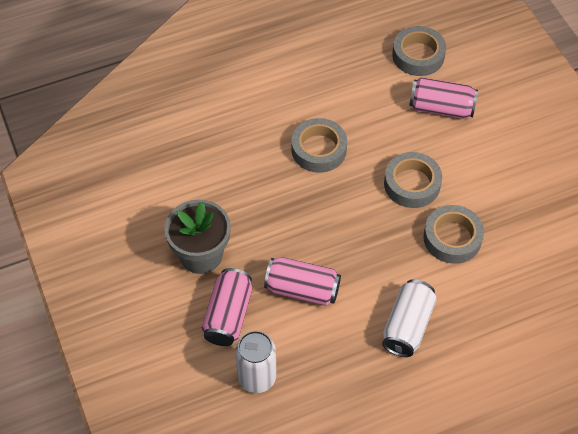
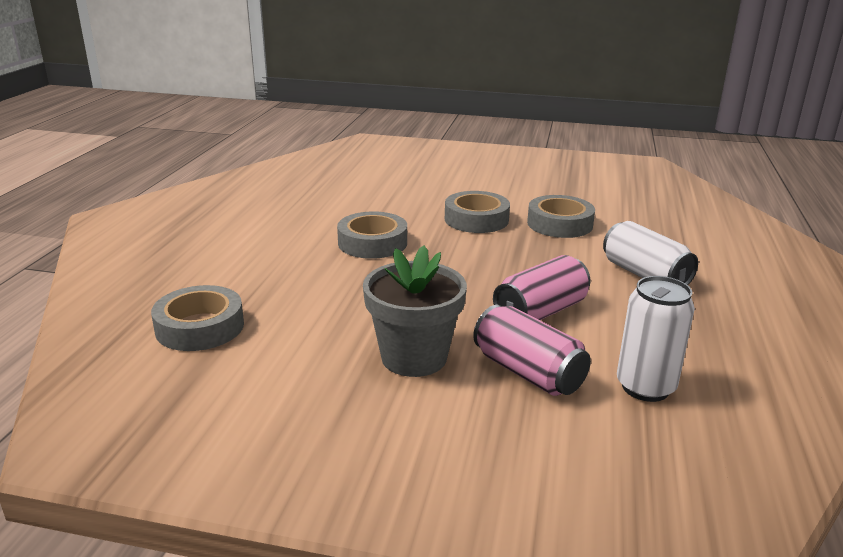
camera: 55 degrees left, 30 degrees down
grey tape [392,26,446,76] -> grey tape moved to [151,285,244,351]
pink can [409,77,478,119] -> none

